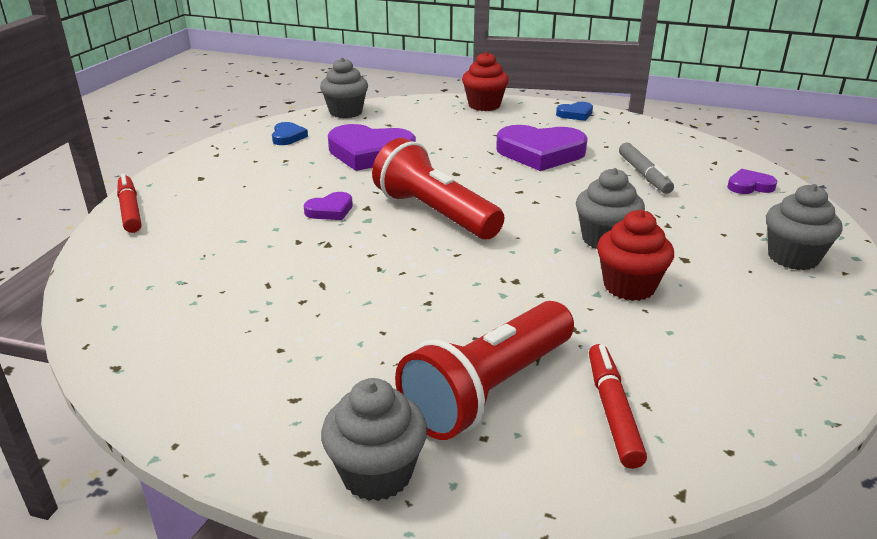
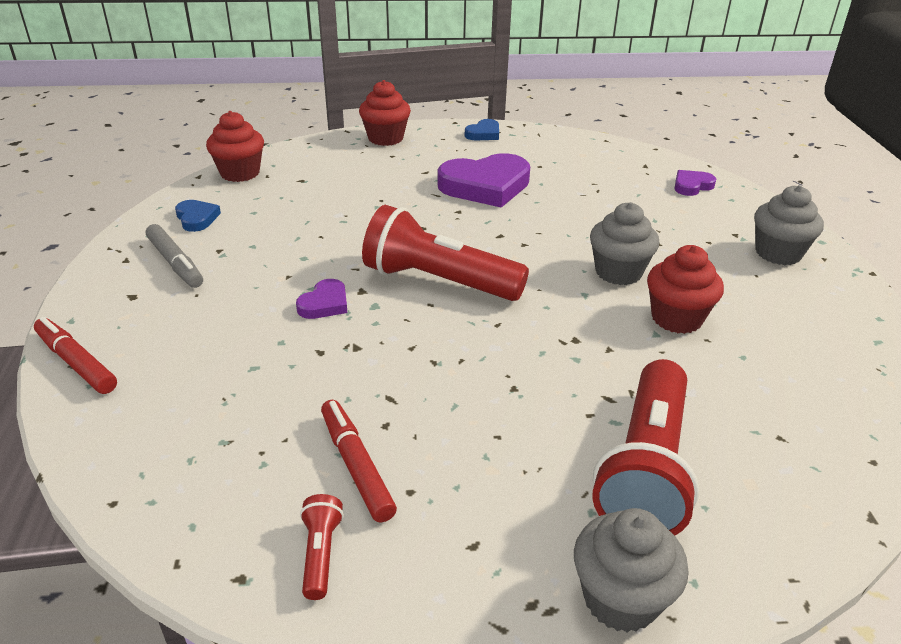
camera: 25 degrees left, 5 degrees up
grey cupcake [320,57,368,118] -> red cupcake [206,111,264,182]
purple heart [328,124,416,171] -> none
red marker [589,344,647,469] -> red marker moved to [321,400,397,523]
grey marker [619,143,674,194] -> grey marker moved to [146,224,203,288]
none -> red flashlight [300,494,344,600]

